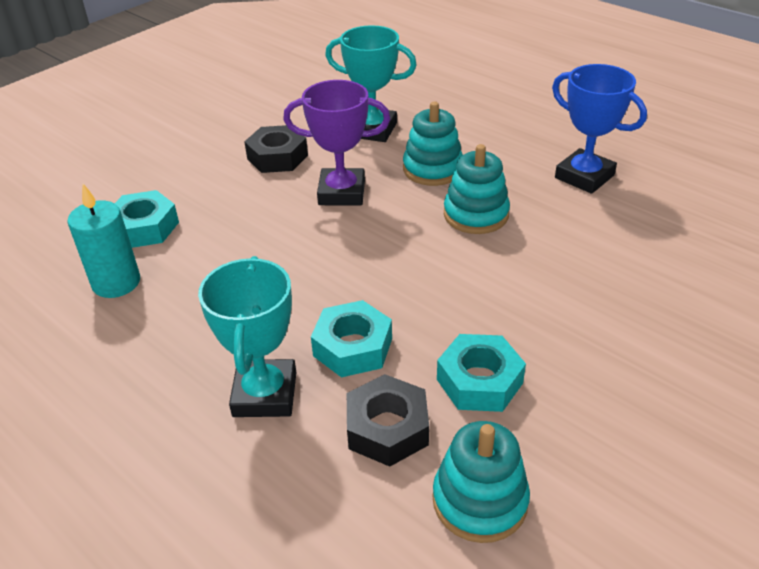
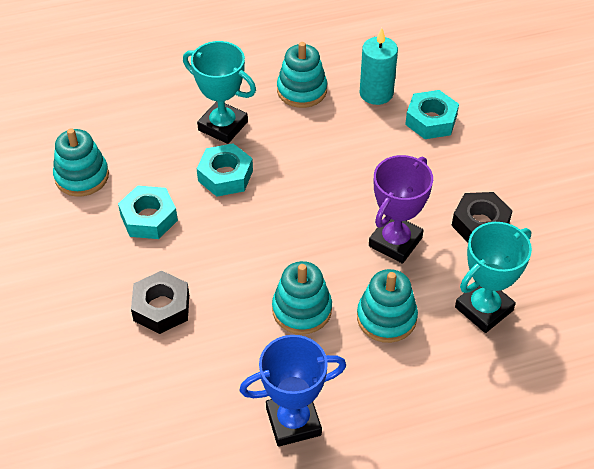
camera: 120 degrees right, 10 degrees up
black nut [347,374,429,467] -> black nut moved to [131,271,189,334]
none -> turquoise stacking toy [277,42,327,108]

